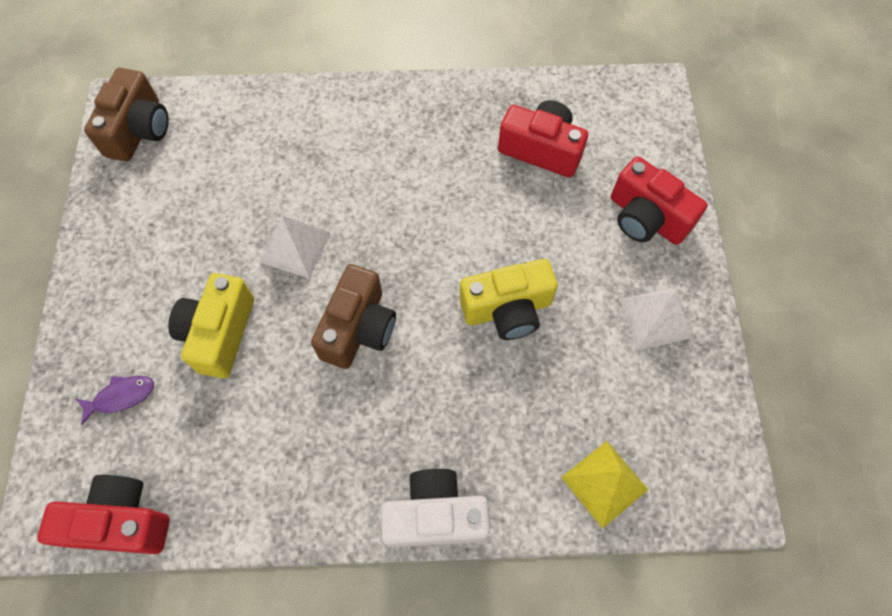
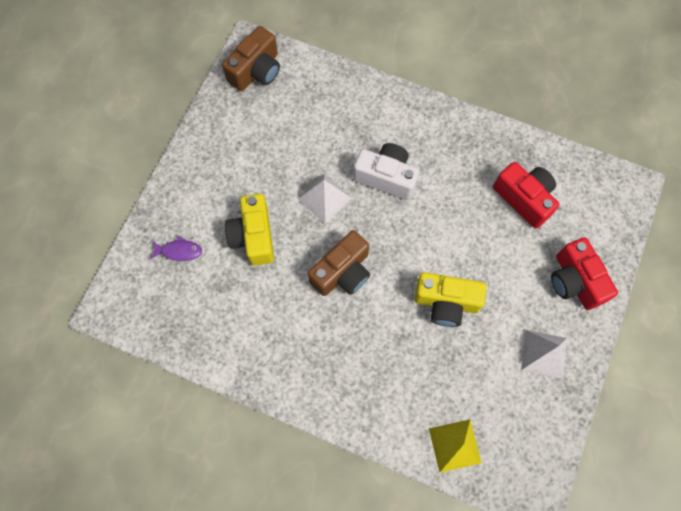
camera: 25 degrees right, 5 degrees up
red camera [37,475,170,554] -> none
yellow camera [168,273,254,378] -> yellow camera turned 45 degrees counterclockwise [225,194,274,265]
white camera [381,469,490,547] -> white camera moved to [353,143,419,200]

